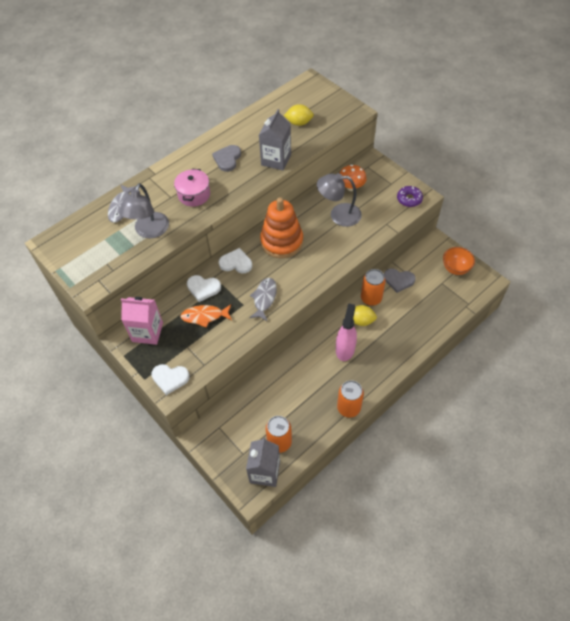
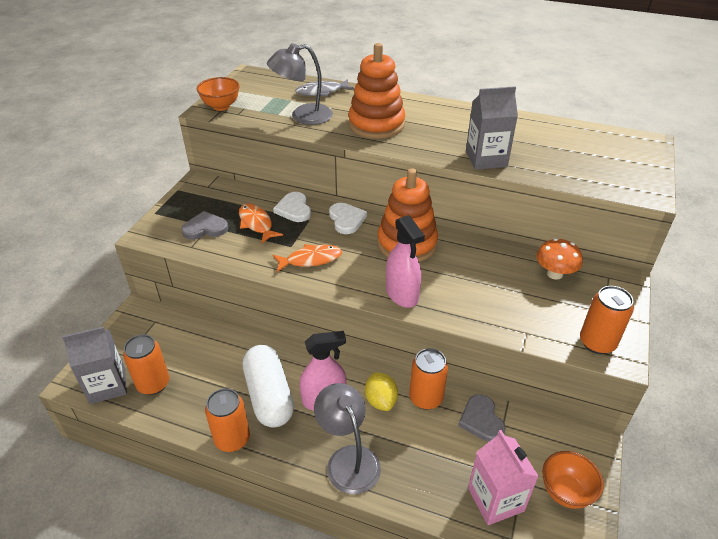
camera: 60 degrees right, 15 degrees down
pink carton [121,297,163,345] -> pink carton moved to [468,430,539,525]
white heart [151,364,190,395] -> none
pink pot [174,169,210,207] -> orange stacking toy [348,43,405,139]
grey heart [212,145,241,172] -> grey heart moved to [181,211,228,240]
grey fish [249,278,277,321] -> orange fish [273,244,342,272]
yellow lemon [284,104,314,126] -> none
grey lamp [317,173,362,227] -> grey lamp moved to [314,383,381,494]
purple donut [397,186,423,207] -> orange can [580,286,634,354]
none -> orange bowl [197,77,240,111]
none -> white capsule [243,345,294,427]
none -> pink spray bottle [386,215,425,308]

